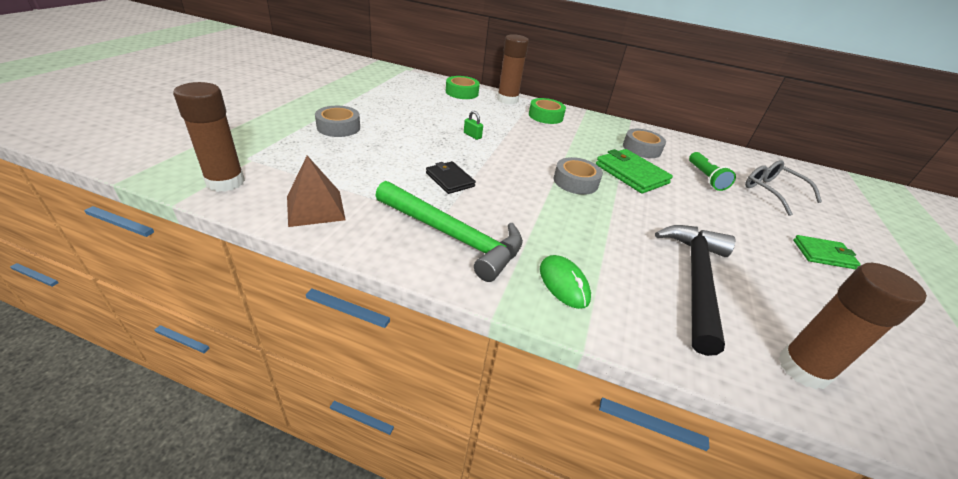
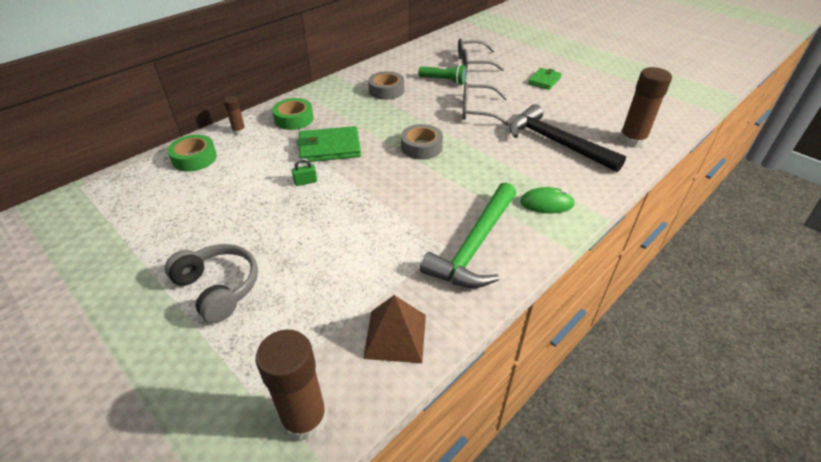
camera: 60 degrees left, 5 degrees up
grey tape [315,106,360,137] -> grey headphones [165,244,258,323]
green hammer [375,181,523,282] -> green hammer turned 150 degrees clockwise [420,182,516,288]
black wallet [426,161,476,194] -> none
brown glue stick [497,34,529,104] -> brown glue stick [223,96,246,135], size x0.51
green wallet [596,149,673,194] -> green wallet moved to [297,126,361,163]
none -> grey glasses [462,82,509,126]

